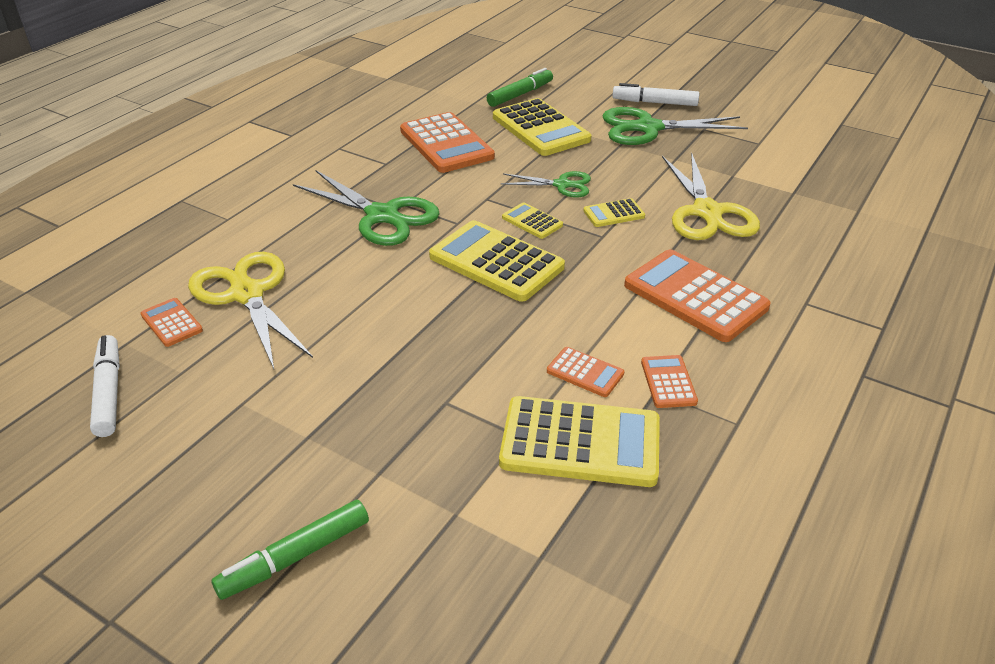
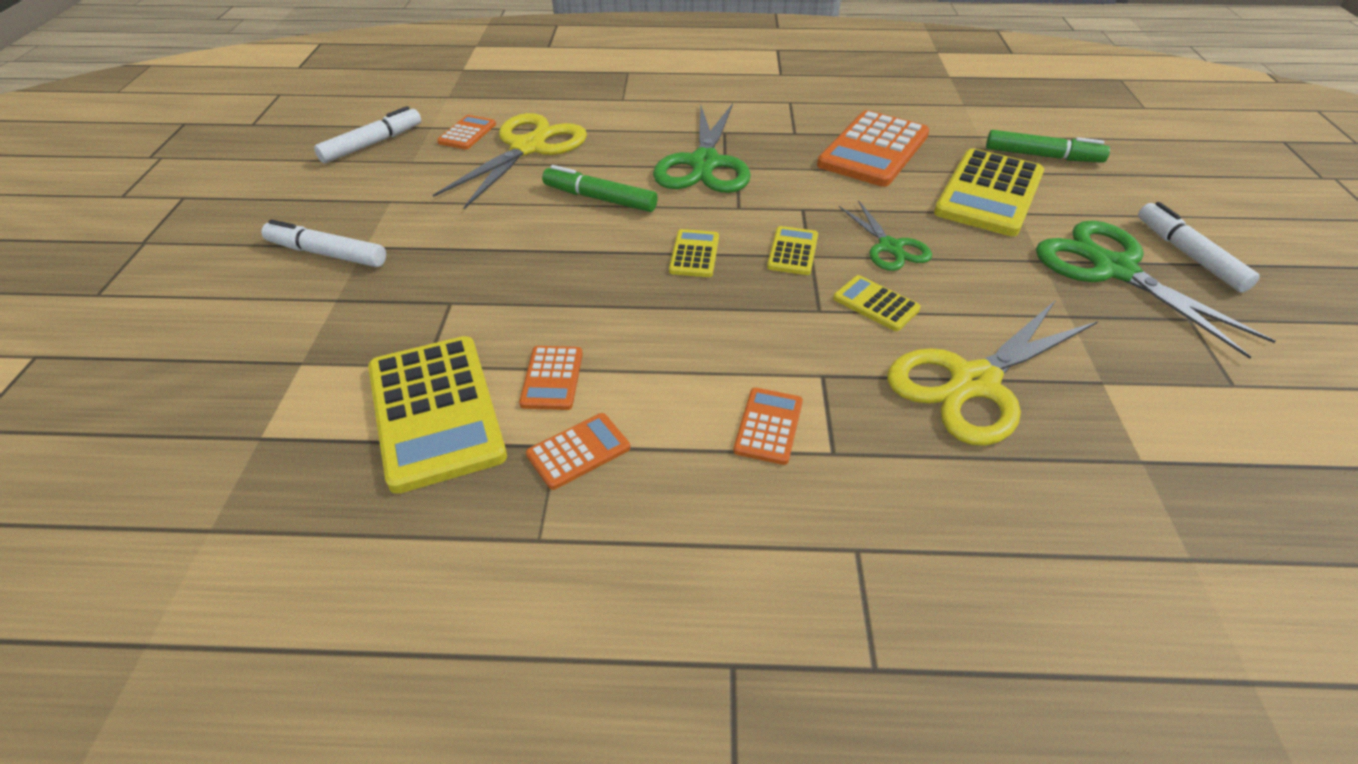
camera: 60 degrees right, 5 degrees up
green marker [211,500,369,600] -> green marker moved to [542,165,658,212]
yellow calculator [429,220,565,302] -> yellow calculator [669,229,719,277], size x0.49
orange calculator [624,249,771,342] -> orange calculator [733,388,803,465], size x0.49
none -> white marker [261,219,386,267]

